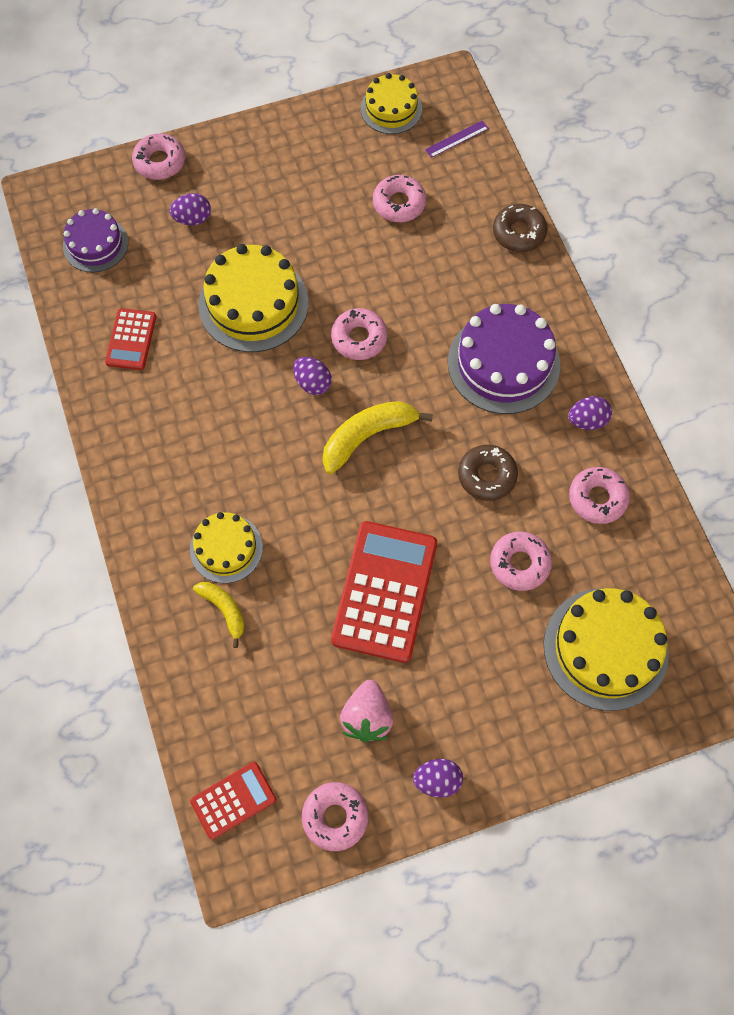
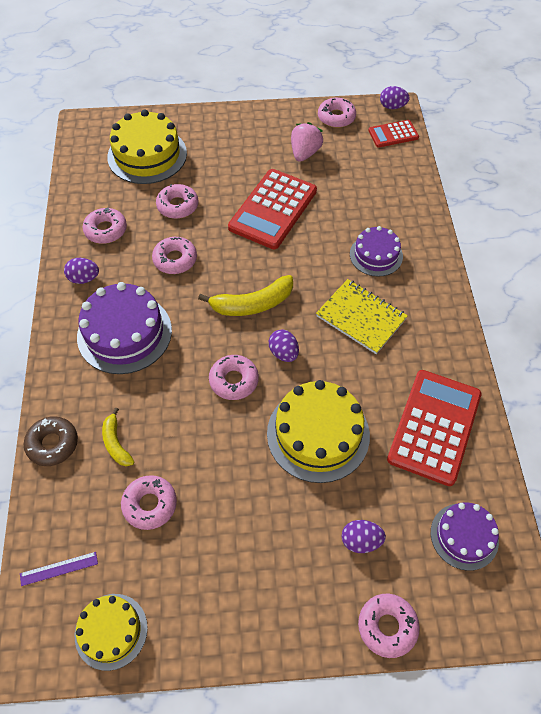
camera: 165 degrees left, 10 degrees down
red calculator [105,308,156,370] -> red calculator [387,370,481,486], size x1.88
yellow cake [190,512,263,583] -> purple cake [350,226,403,277]
yellow banana [193,582,245,648] -> yellow banana moved to [102,407,134,466]
purple egg [413,759,463,798] -> purple egg moved to [380,86,410,109]
brown donut [458,445,518,501] -> pink donut [152,237,197,274]
none -> yellow notebook [316,279,408,354]

